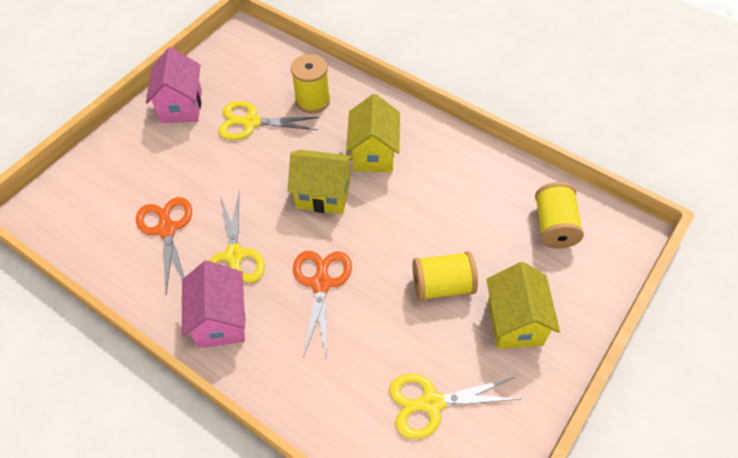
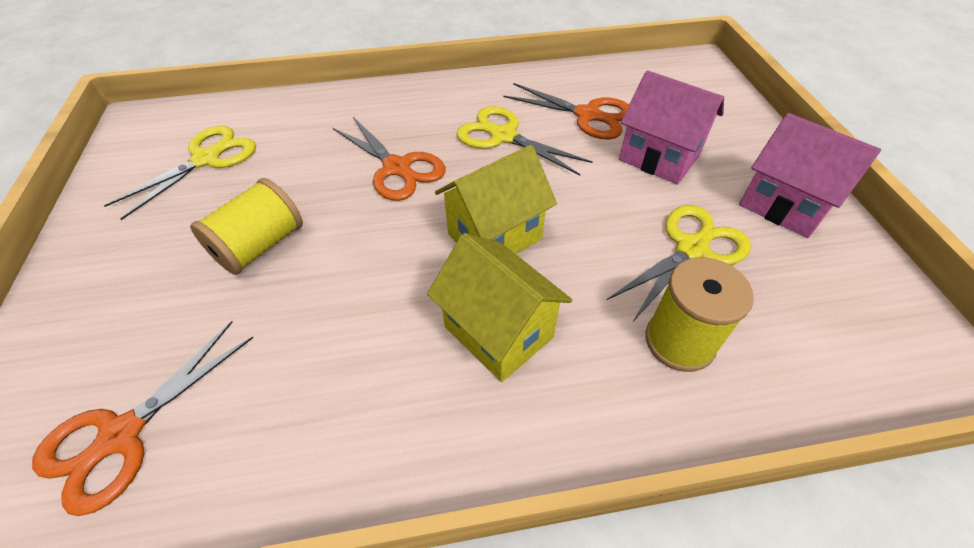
camera: 135 degrees right, 5 degrees down
pink house [182,260,245,348] -> pink house moved to [619,70,724,185]
yellow house [487,262,560,349] -> none
yellow spool [535,182,584,249] -> orange scissors [32,321,253,516]

